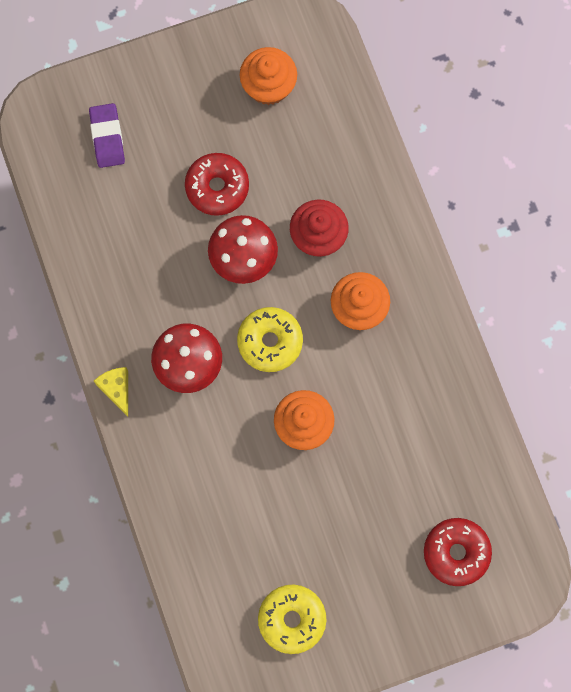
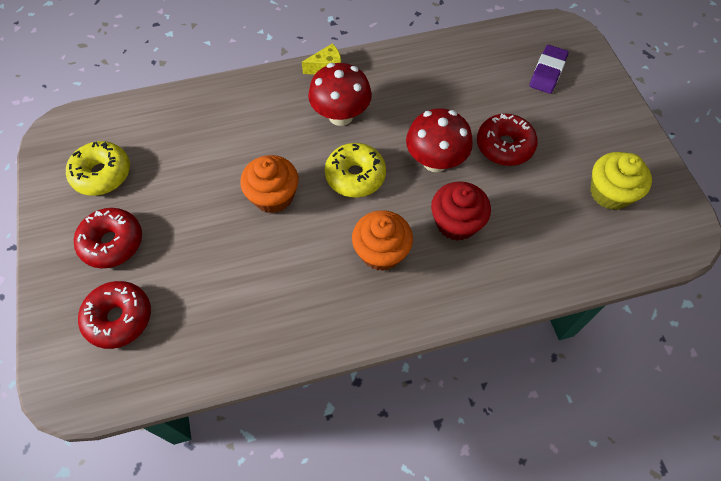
camera: 95 degrees right, 15 degrees down
purple eraser [89,103,125,168] -> purple eraser turned 60 degrees counterclockwise [529,45,569,94]
orange cupcake [240,47,297,105] -> yellow cupcake [590,152,652,210]
none -> red donut [74,208,142,268]

